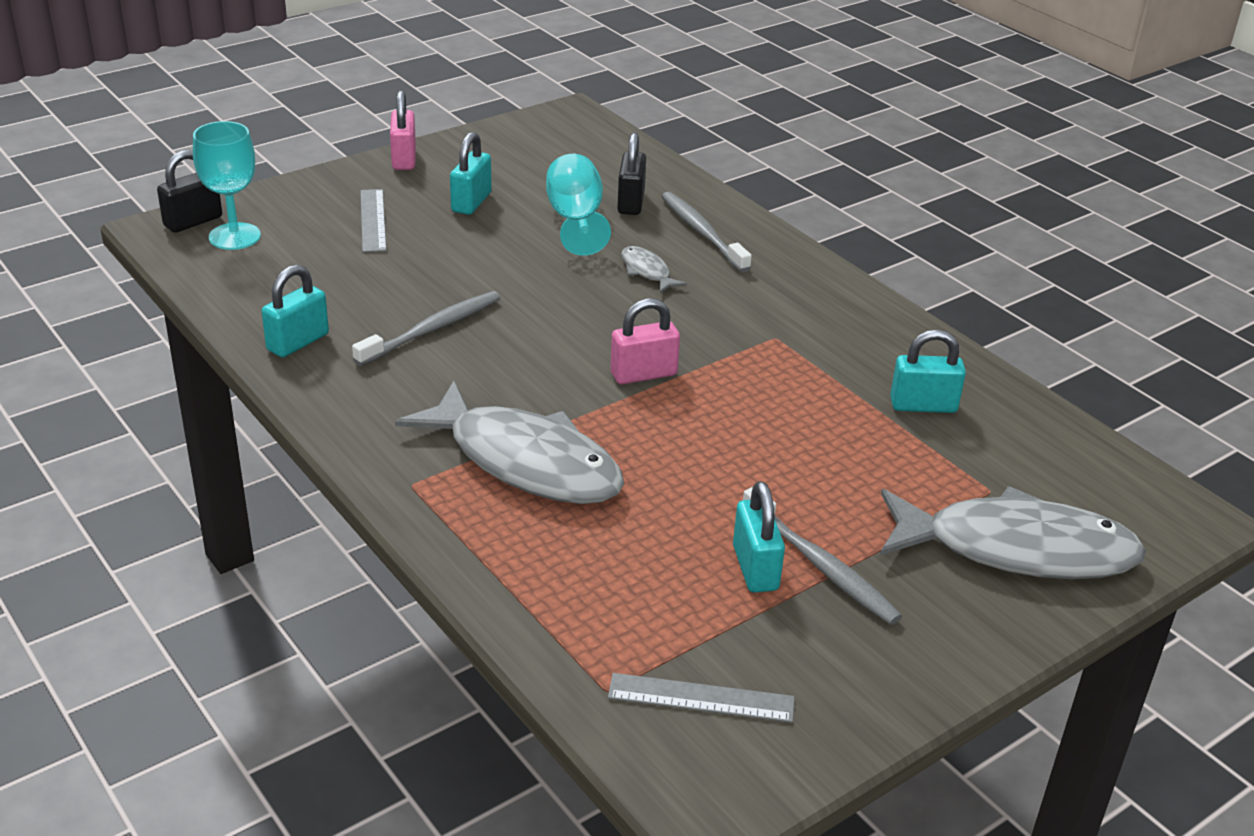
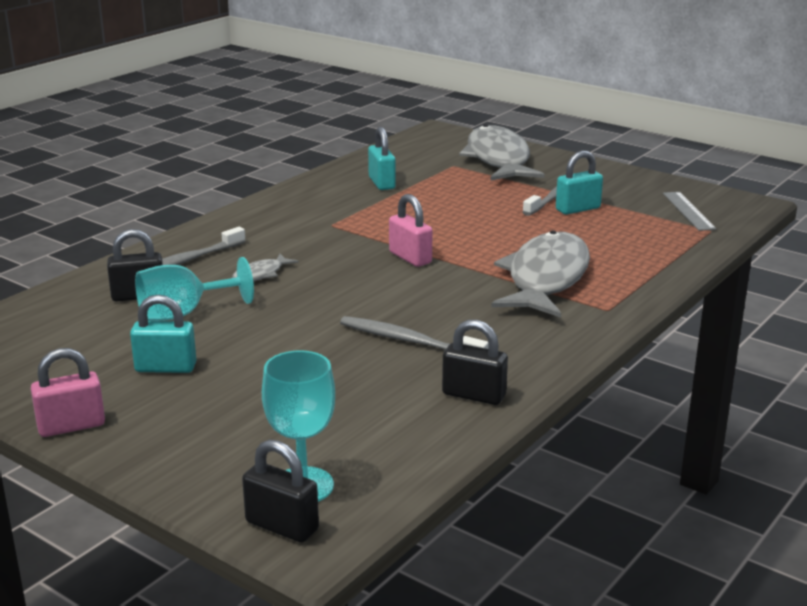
camera: 105 degrees left, 10 degrees down
turquoise padlock [261,265,329,357] -> black padlock [442,320,508,405]
grey ruler [360,189,387,252] -> none

